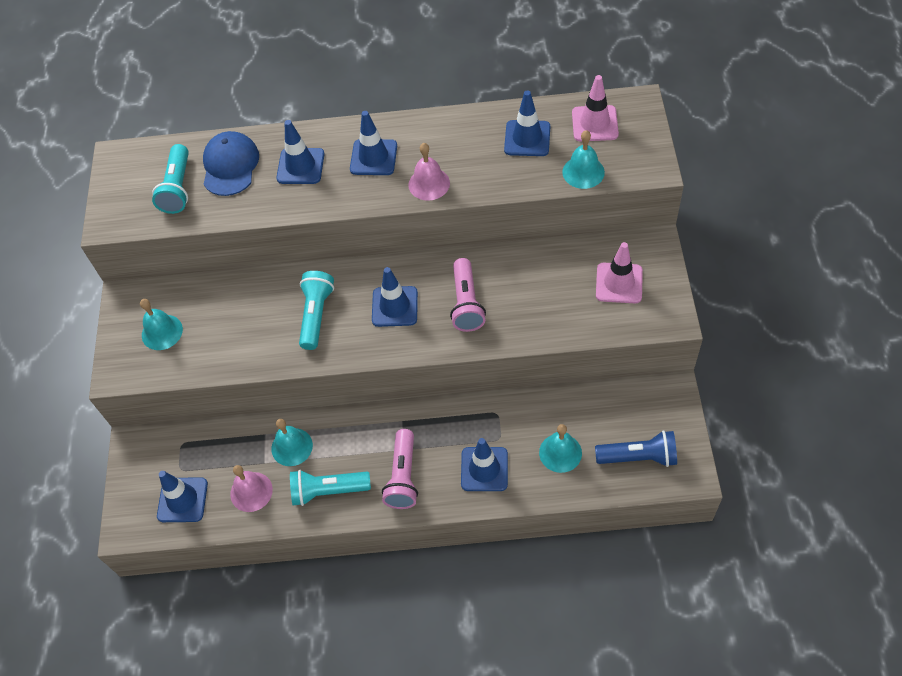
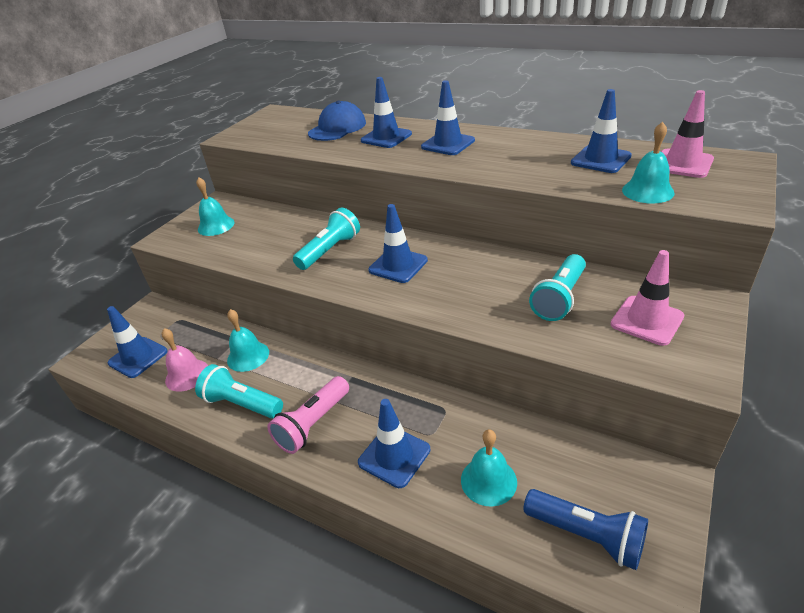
camera: 30 degrees right, 20 degrees down
turquoise flashlight [152,144,189,214] -> turquoise flashlight moved to [529,254,586,321]
pink bell [408,143,450,201] -> none
pink flashlight [450,258,486,332] -> none

